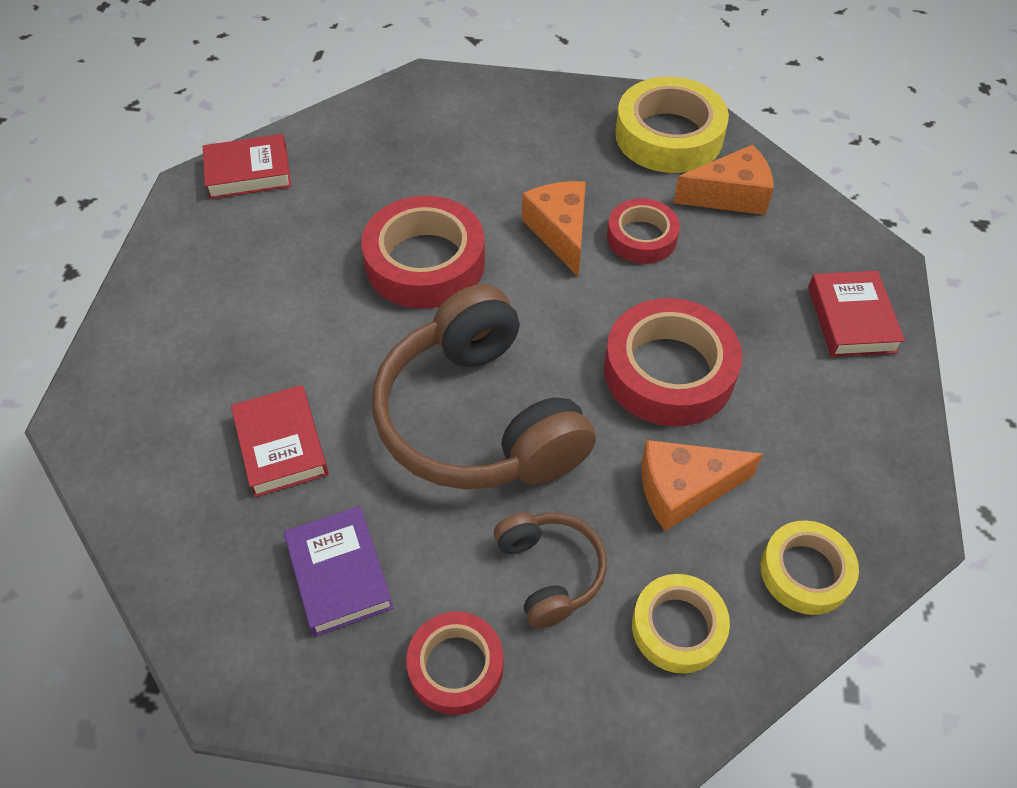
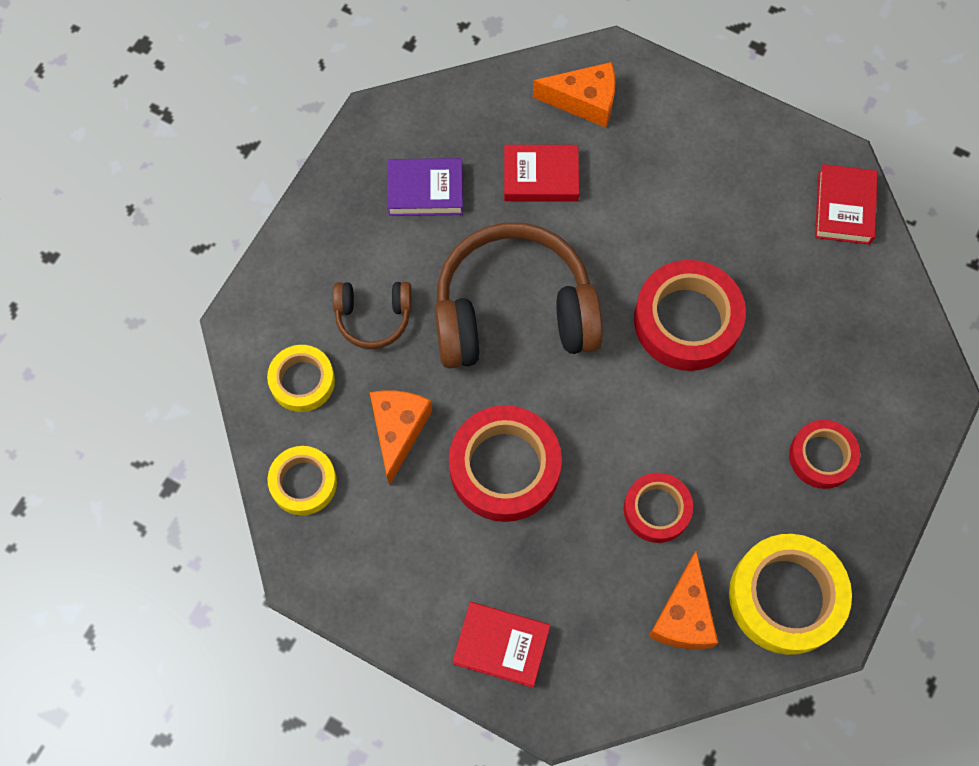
camera: 110 degrees right, 15 degrees up
red tape [406,611,504,715] -> red tape moved to [789,420,860,489]
orange cheese [522,181,586,276] -> orange cheese moved to [533,62,616,128]

